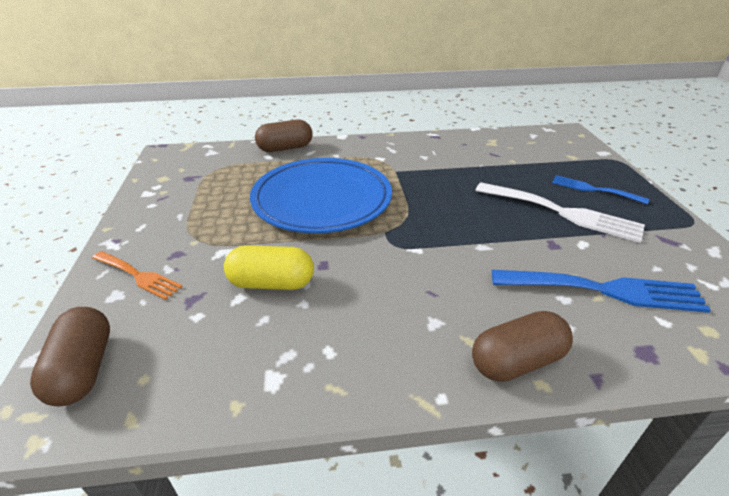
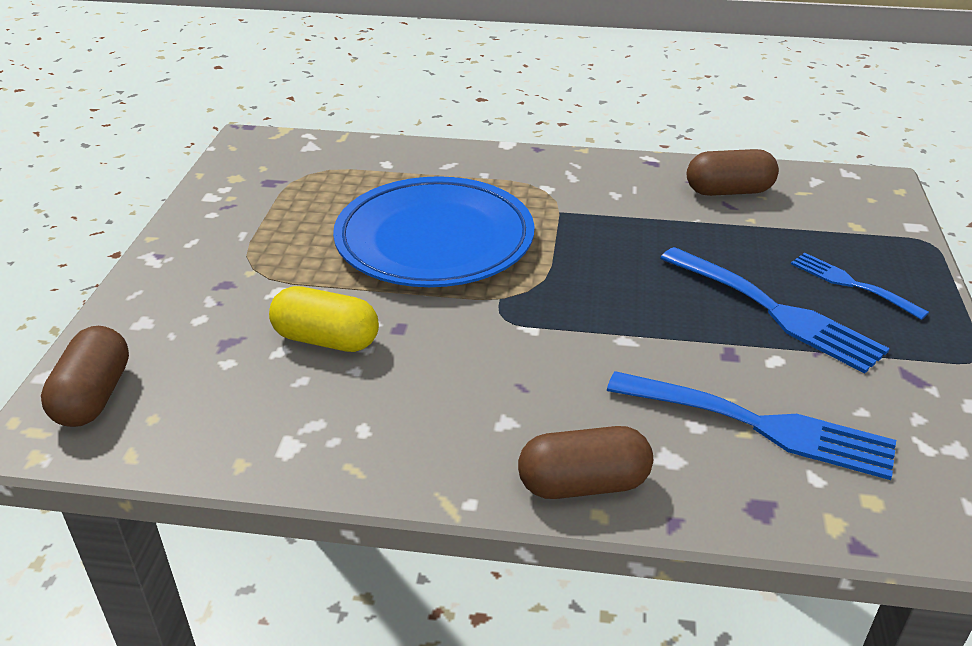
camera: 15 degrees right, 0 degrees up
orange fork [92,251,182,300] -> none
brown capsule [255,120,313,152] -> brown capsule moved to [687,149,779,196]
white fork [475,182,645,243] -> blue fork [660,247,890,374]

